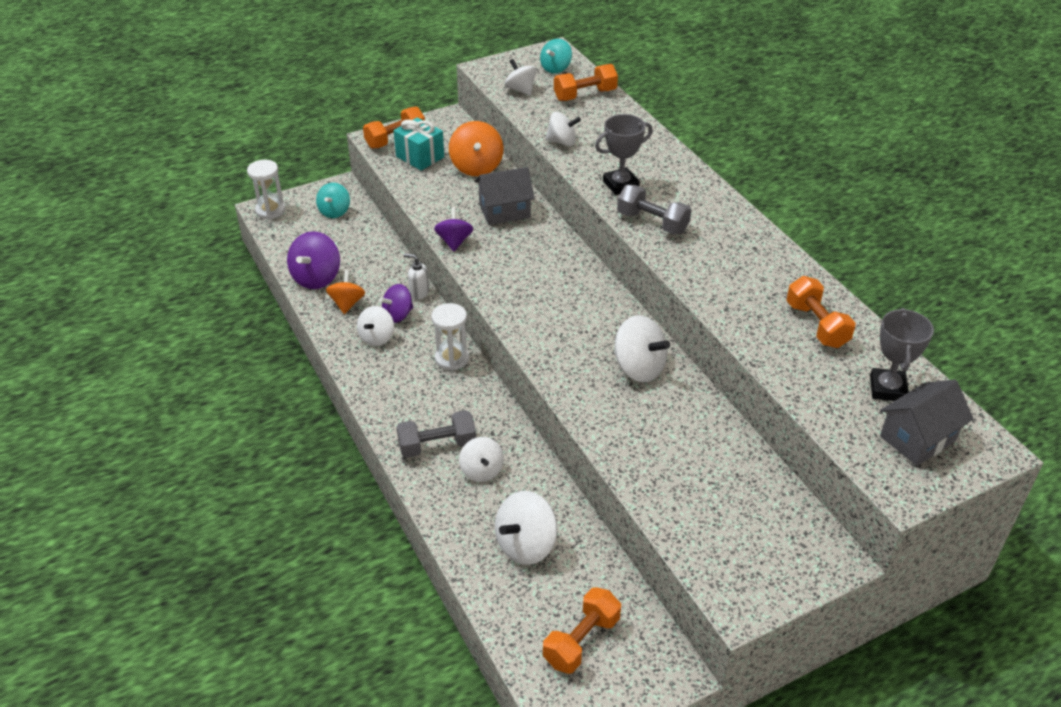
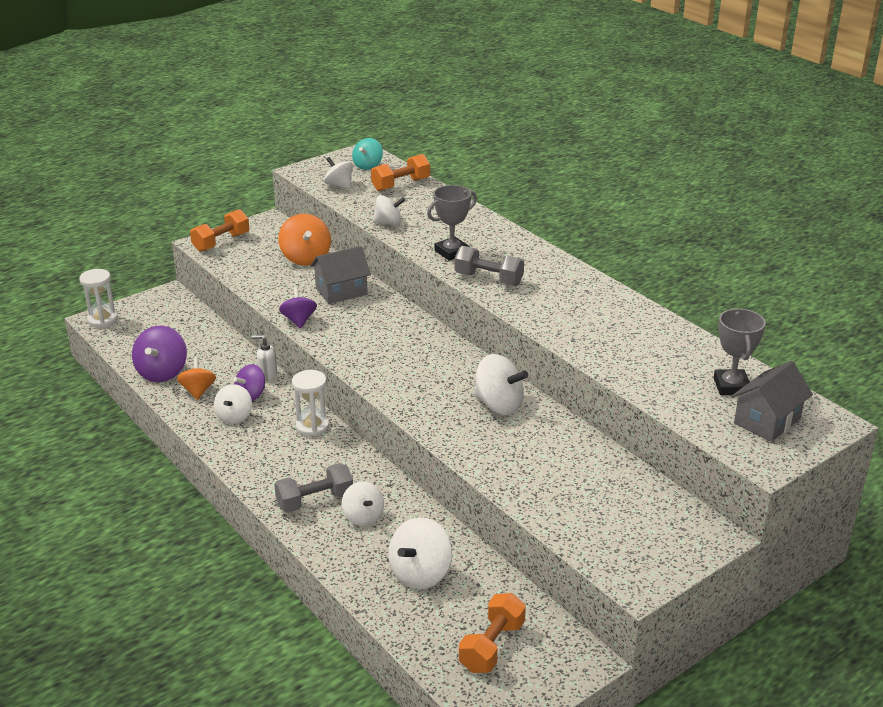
camera: 10 degrees left, 10 degrees down
turquoise spinning top [316,183,350,218] -> none
turquoise gift [393,117,444,171] -> none
orange dumbbell [787,276,855,348] -> none

